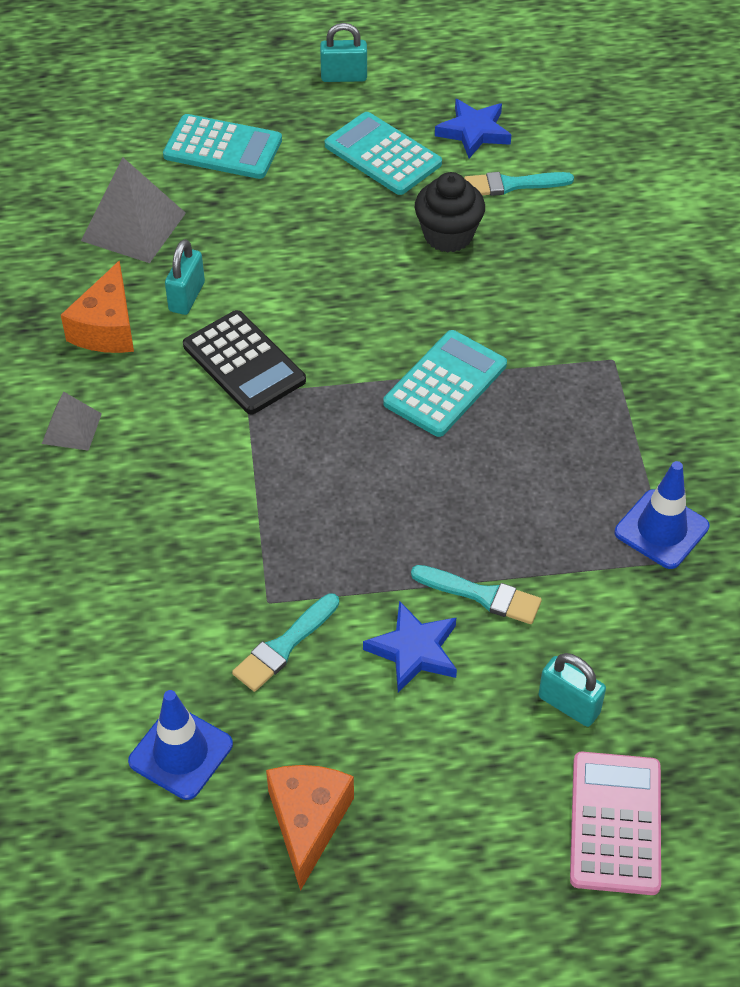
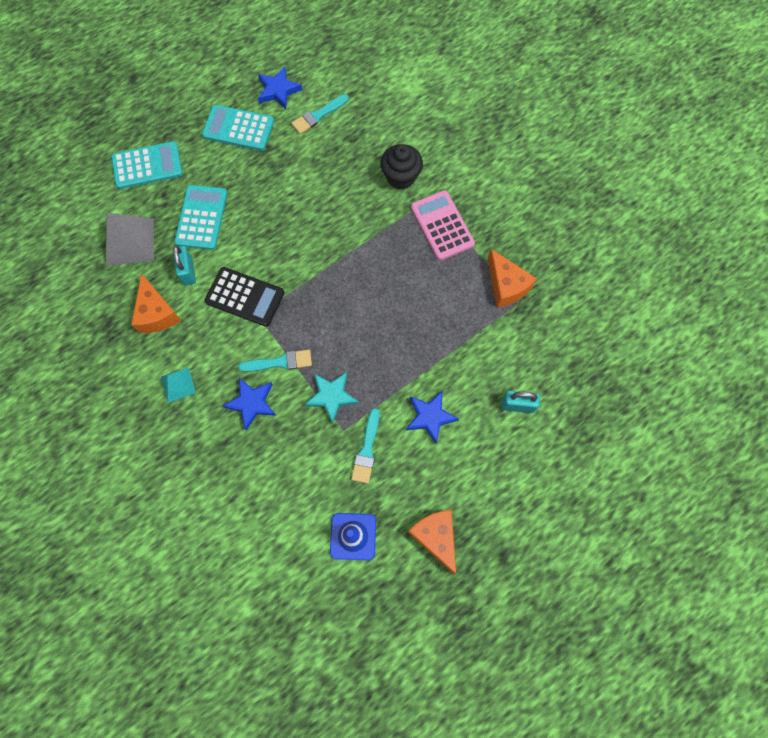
camera: 30 degrees left, 20 degrees up
grey pyramid [42,391,102,451] -> turquoise pyramid [161,367,196,403]
turquoise padlock [320,23,367,82] -> none
turquoise calculator [383,330,507,437] -> turquoise calculator moved to [174,185,227,250]
turquoise brush [411,565,542,624] -> turquoise brush moved to [238,350,312,372]
black cupcake [415,172,485,252] -> black cupcake moved to [380,144,423,190]
pink calculator [570,752,661,895] -> pink calculator moved to [411,190,475,260]
blue traffic cone [615,461,709,569] -> orange cheese [488,249,537,308]
none -> blue star [223,378,276,430]
none -> turquoise star [305,372,359,424]

